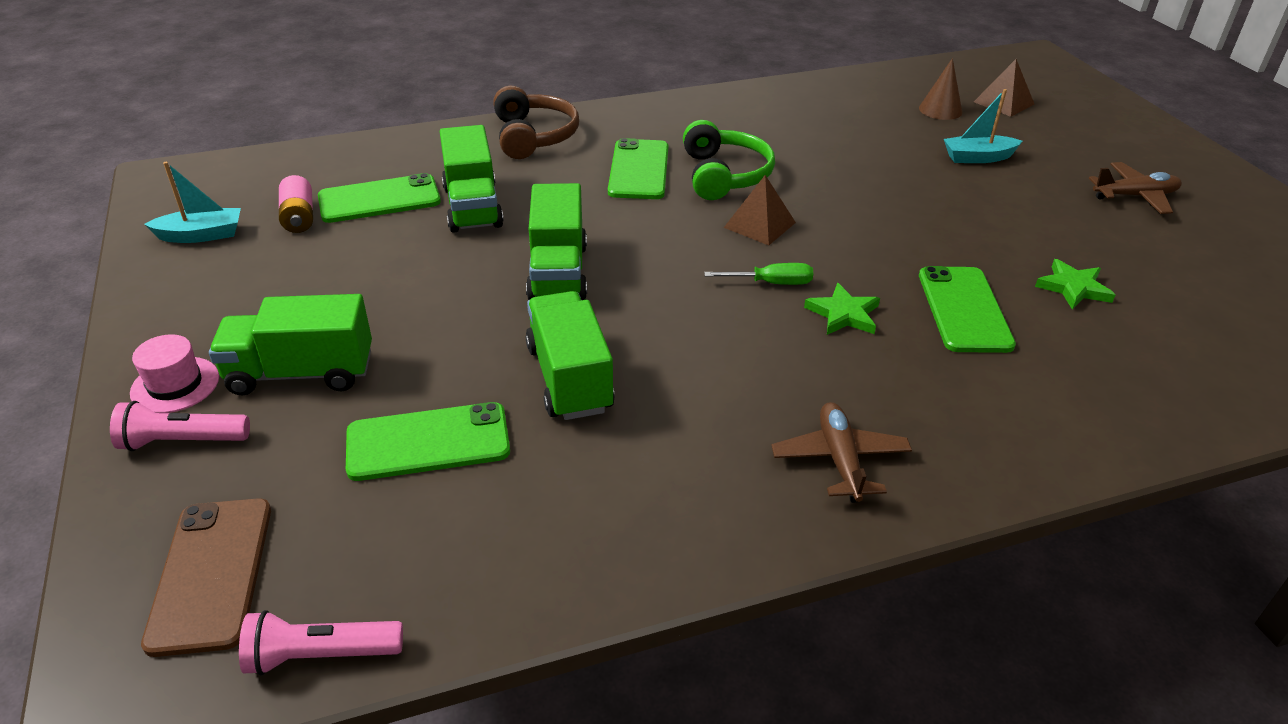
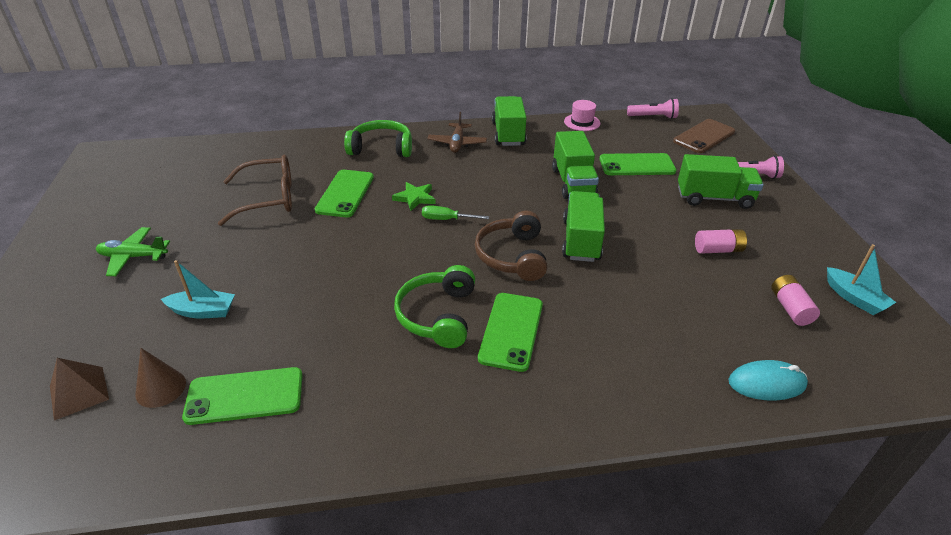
camera: 170 degrees left, 0 degrees up
pink hat [130,334,219,413] -> pink hat moved to [564,100,600,131]
brown phone [141,498,271,657] -> brown phone turned 45 degrees clockwise [673,119,735,153]
turquoise boat [144,162,241,243] -> turquoise boat turned 120 degrees counterclockwise [827,244,896,315]
green phone [318,173,441,223] -> green phone moved to [182,367,303,425]
green truck [440,125,504,233] -> green truck moved to [492,96,527,146]
brown headphones [493,86,579,159] -> brown headphones moved to [475,210,547,281]
brown pyramid [724,175,796,245] -> none
green star [1035,259,1115,310] -> brown glasses [218,155,292,226]
brown plane [1089,162,1182,214] -> green plane [96,227,170,276]
none -> green headphones [344,120,412,157]
none -> pink battery [695,229,747,254]
none -> turquoise mouse [728,360,808,401]

